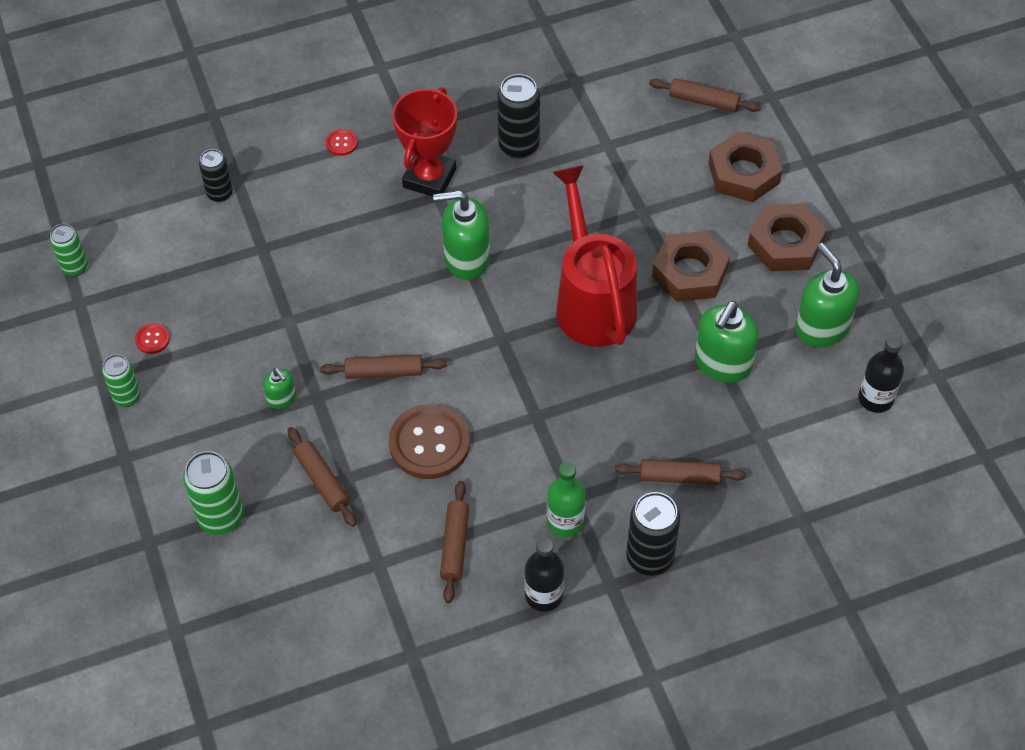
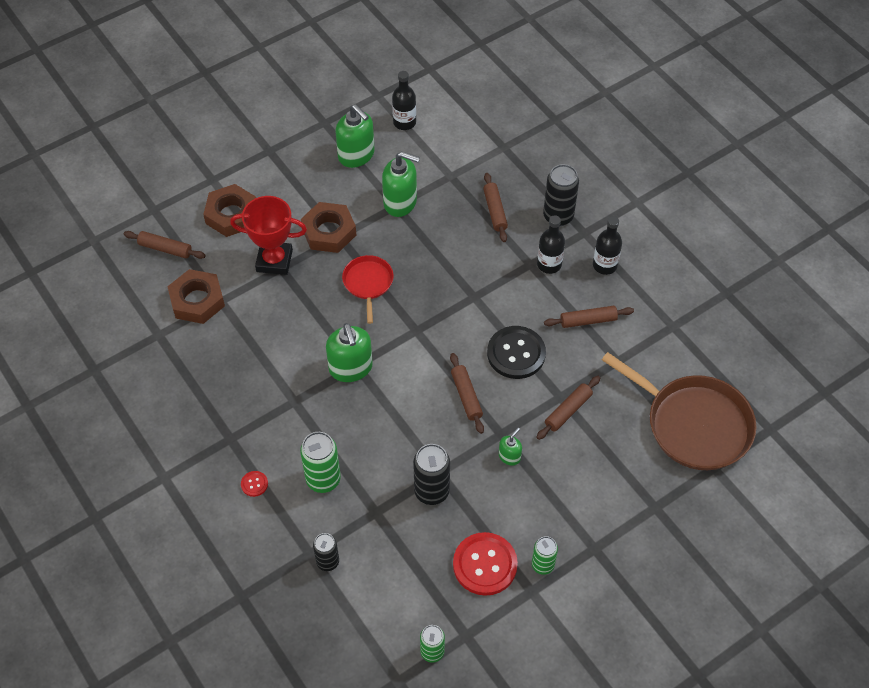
camera: 105 degrees left, 0 degrees up
red button [135,323,170,354] -> red button [453,532,518,596], size x2.29
green can [183,451,244,535] -> green can moved to [300,432,341,493]
brown button [389,404,470,479] -> black button [487,326,546,379]
red trophy [392,87,457,196] -> red trophy moved to [230,196,307,275]
black can [497,74,540,159] -> black can moved to [413,444,450,505]
green bottle [547,462,586,538] -> black bottle [537,215,565,274]
red watering can [552,165,637,347] -> red pan [342,255,394,324]
brown rolling pin [649,78,761,112] -> brown rolling pin turned 75 degrees counterclockwise [124,231,206,259]
brown nut [748,204,827,271] -> brown nut moved to [167,269,225,324]
green soap dispenser [795,243,860,347] -> green soap dispenser turned 90 degrees counterclockwise [335,104,375,168]
none -> brown pan [602,352,757,470]

